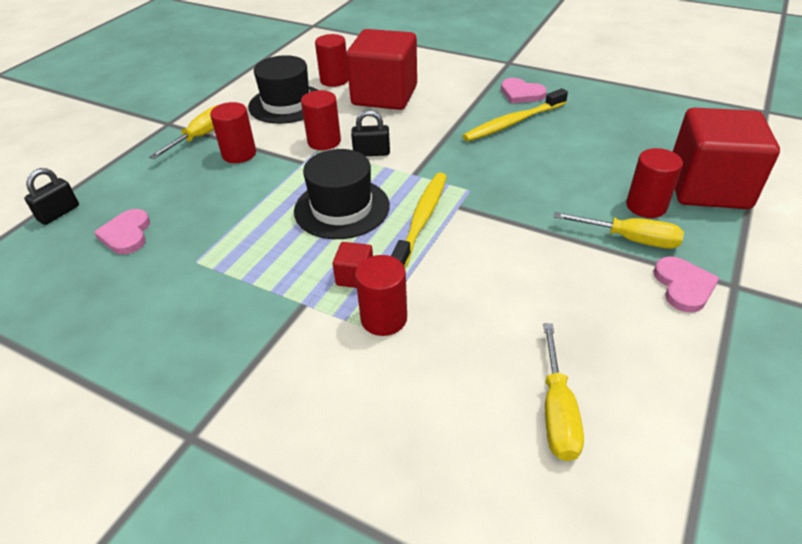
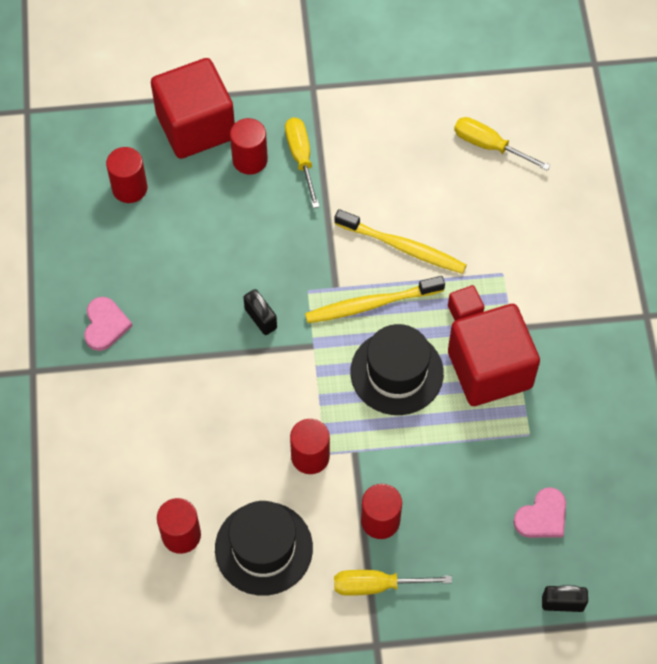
camera: 125 degrees left, 20 degrees up
red cube [346,29,417,110] -> red cube moved to [448,304,540,406]
black padlock [351,110,390,156] -> black padlock moved to [244,289,277,335]
red cylinder [355,255,407,336] -> red cylinder moved to [106,147,147,203]
yellow toothbrush [463,88,568,141] -> yellow toothbrush moved to [335,209,467,274]
yellow screwdriver [543,323,584,461] -> yellow screwdriver turned 120 degrees counterclockwise [454,117,551,171]
pink heart [654,256,719,313] -> none

